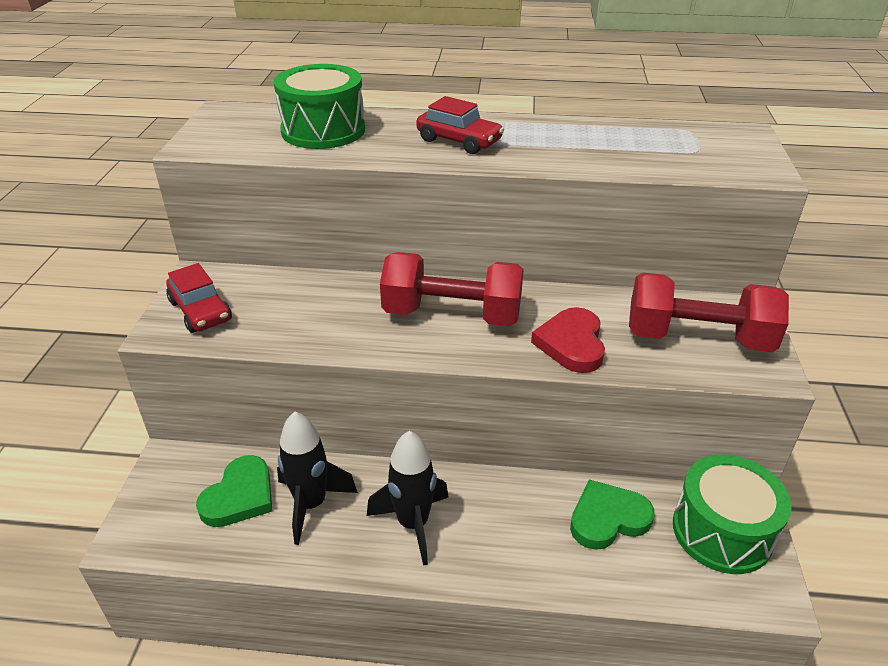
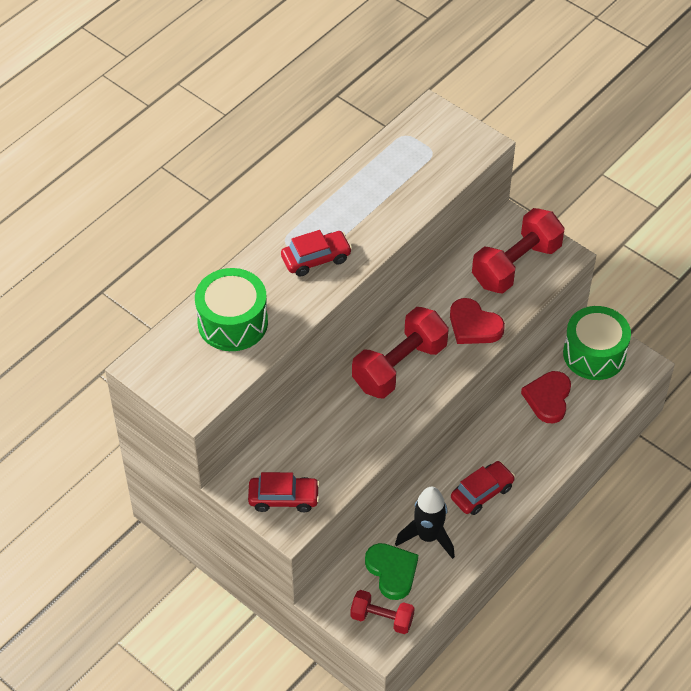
camera: 55 degrees left, 15 degrees up
black rocket [367,431,448,566] -> red car [451,461,515,515]
green heart [570,480,655,550] -> red heart [521,371,571,423]
none -> red dumbbell [350,590,415,634]

